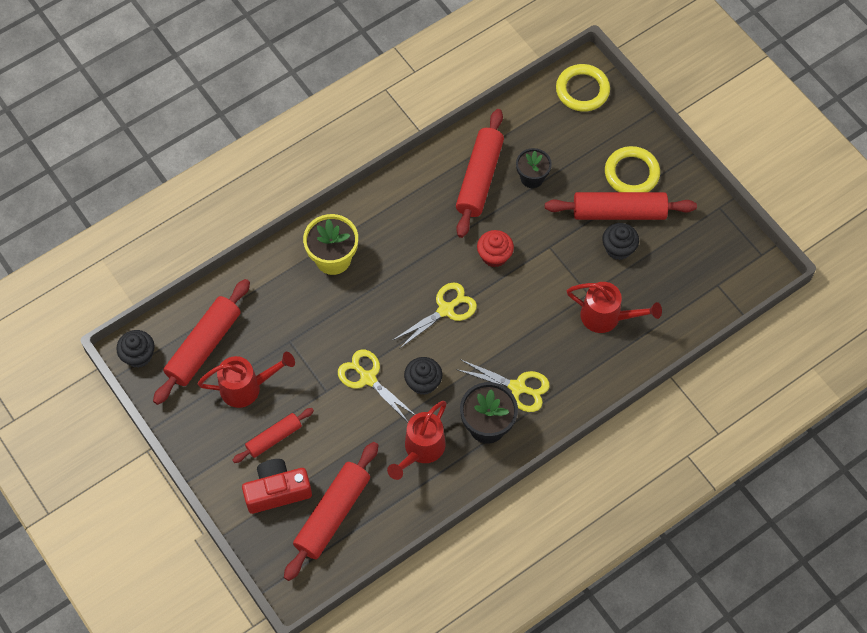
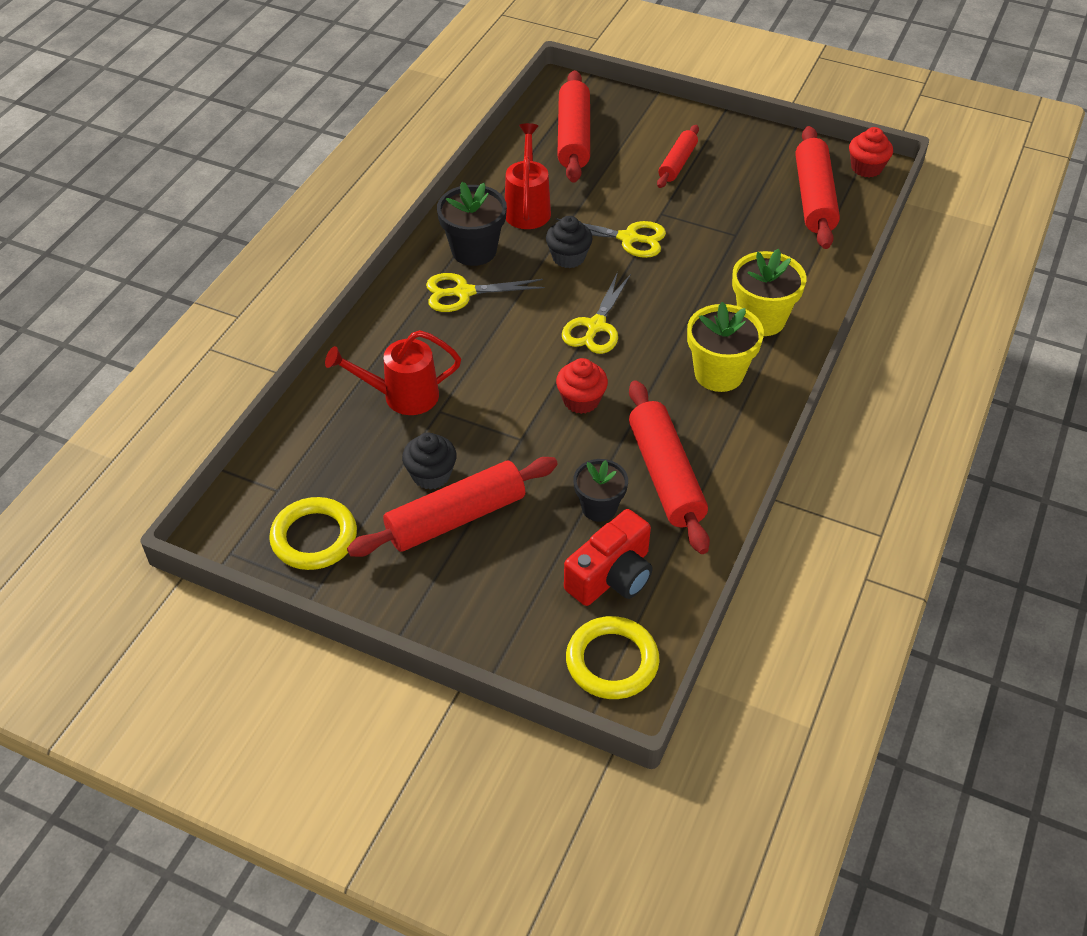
camera: 150 degrees right, 15 degrees down
black cupcake [116,330,155,368] -> red cupcake [849,127,893,178]
red watering can [198,352,295,408] -> none
red camera [242,459,312,514] -> red camera moved to [564,509,653,606]
yellow ring [605,146,660,192] -> yellow ring moved to [269,497,357,570]
none -> yellow flower pot [687,302,764,392]

